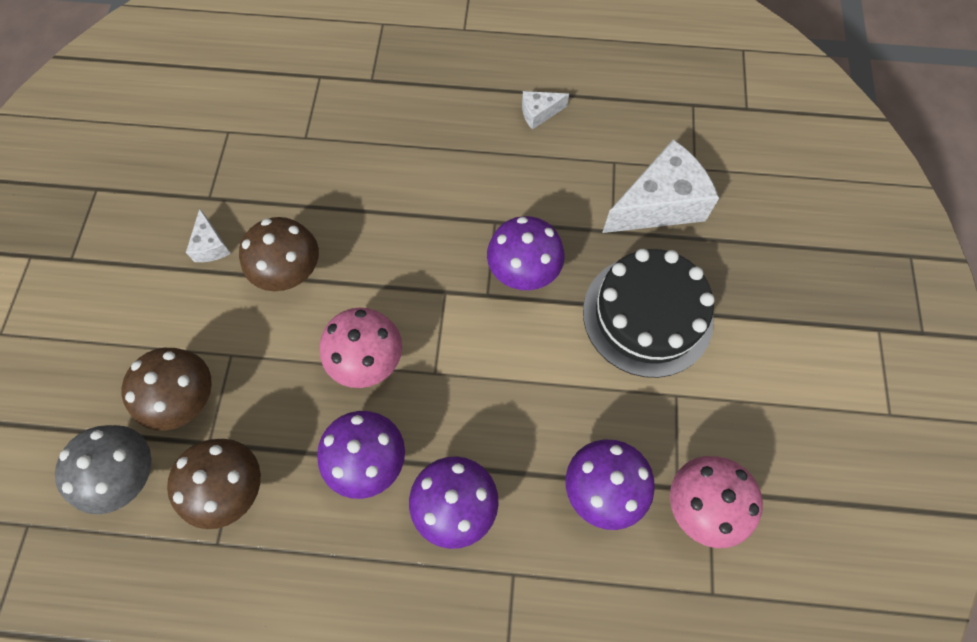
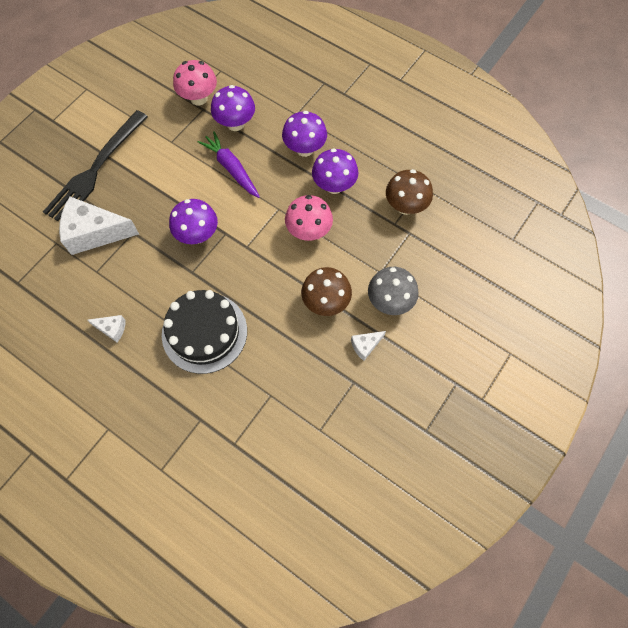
camera: 150 degrees left, 0 degrees up
grey mushroom [55,425,152,515] -> grey mushroom moved to [368,267,419,315]
brown mushroom [122,348,212,431] -> none
white cheese [186,208,231,262] -> white cheese turned 135 degrees counterclockwise [351,331,386,361]
black cake [583,249,715,378] -> black cake moved to [162,290,247,374]
none -> black fork [43,110,148,221]
none -> purple carrot [198,131,260,198]

